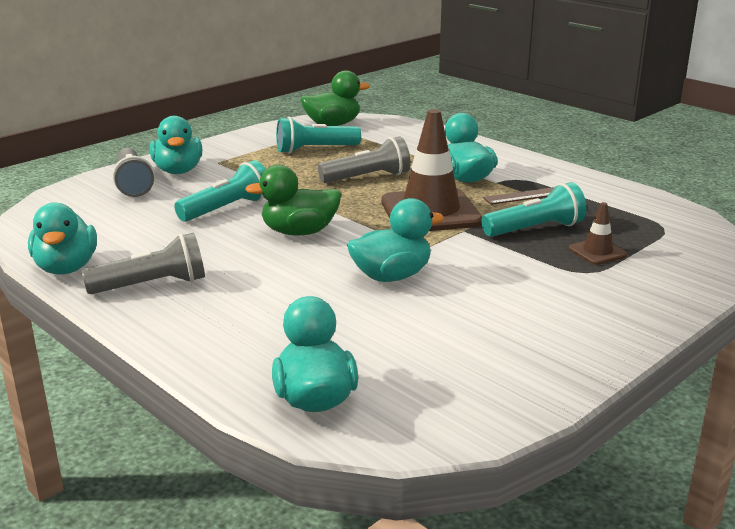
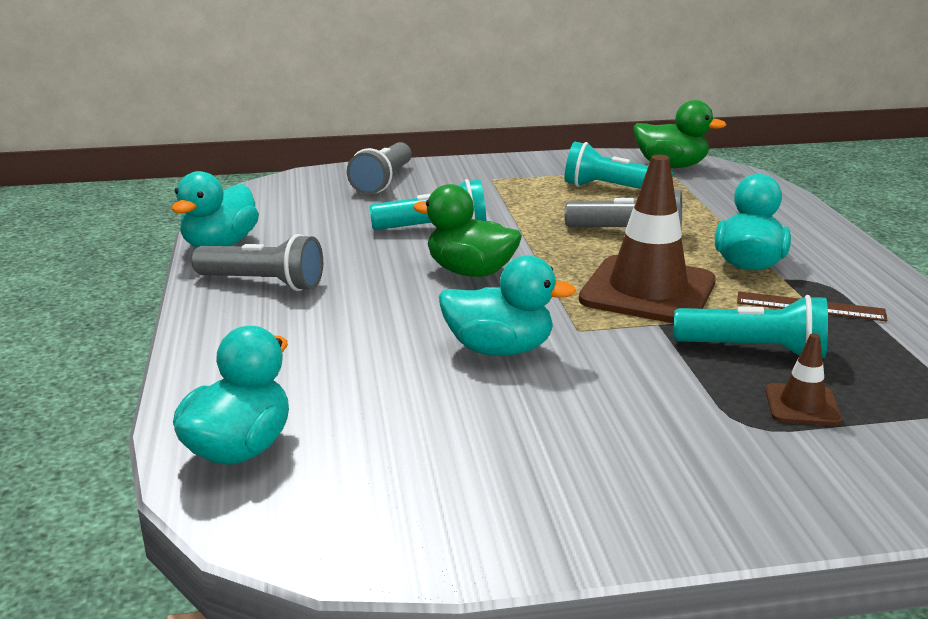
camera: 35 degrees right, 0 degrees up
turquoise duck [150,116,202,174] -> none

